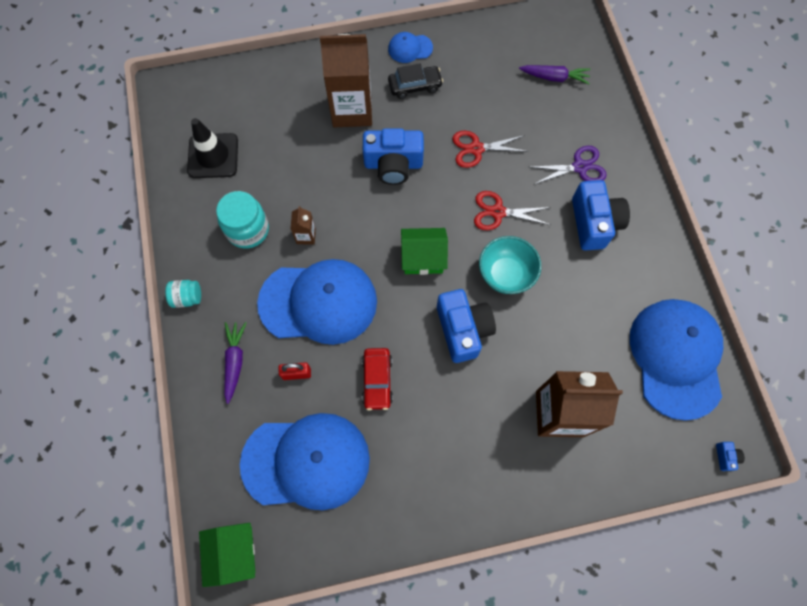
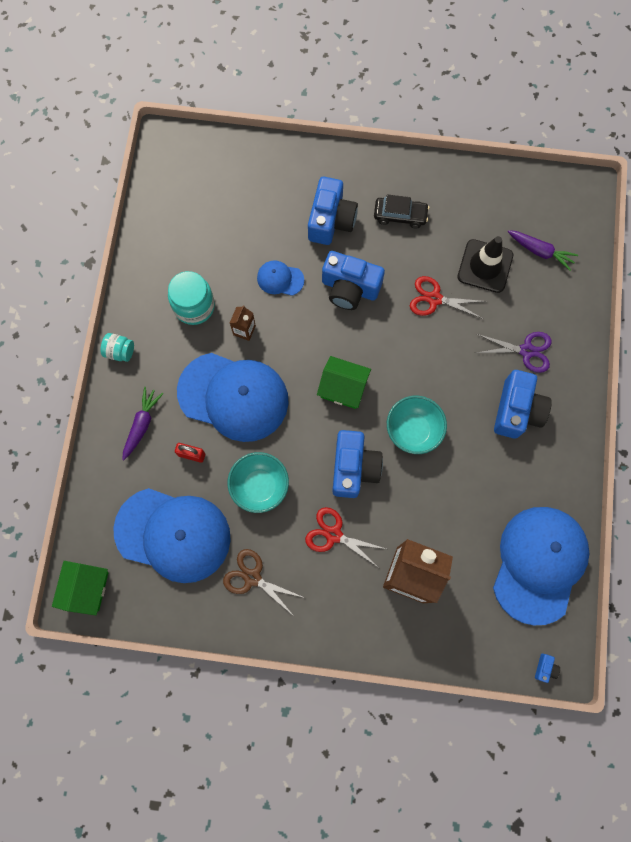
camera: 20 degrees right, 5 degrees up
black traffic cone [187,118,238,178] -> black traffic cone moved to [457,236,513,293]
brown carton [320,34,372,127] -> blue camera [308,177,358,245]
red car [362,348,393,410] -> turquoise bowl [228,452,289,513]
blue cap [388,32,433,63] -> blue cap moved to [257,260,304,296]
red scissors [474,191,551,230] -> red scissors moved to [305,507,386,568]
none -> brown scissors [223,549,305,616]

